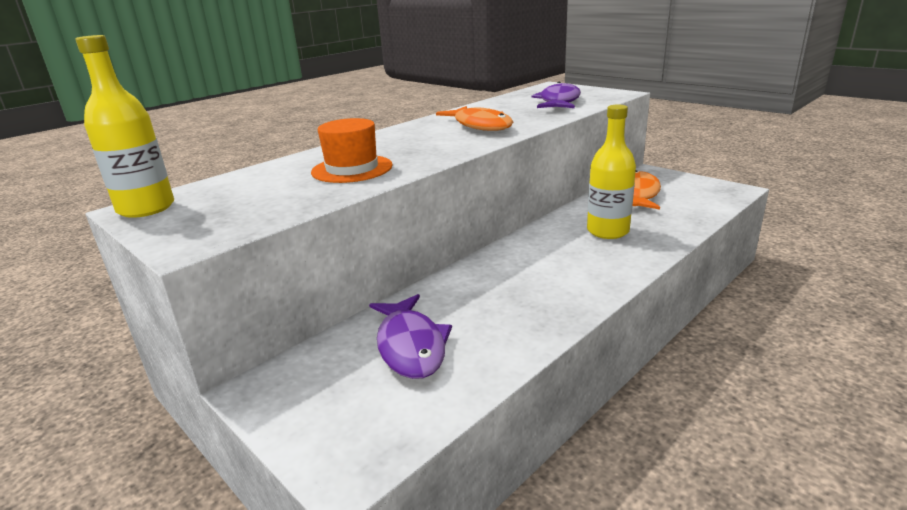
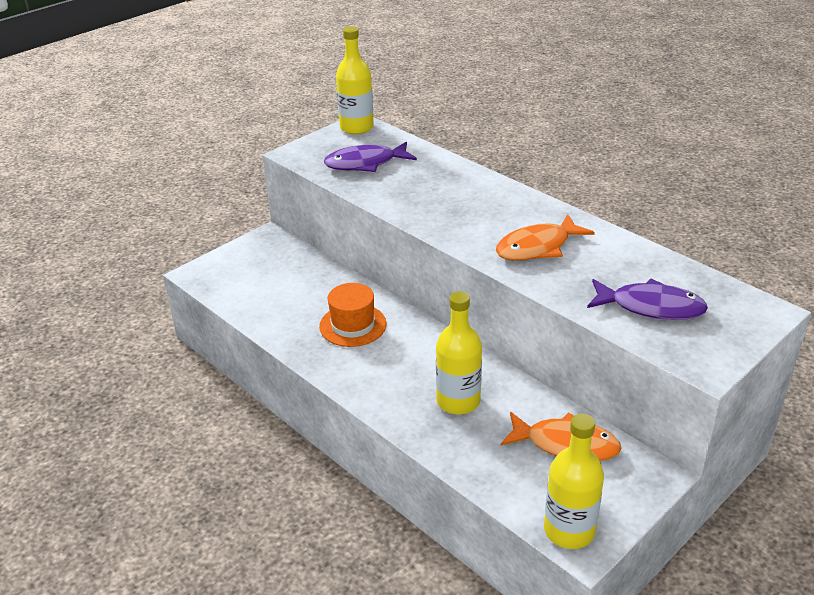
camera: 90 degrees right, 10 degrees up
orange hat [311,118,393,183] -> orange hat moved to [319,283,387,347]
purple fish [369,294,452,379] -> purple fish moved to [324,142,417,172]
none -> yellow bottle [544,414,604,549]

